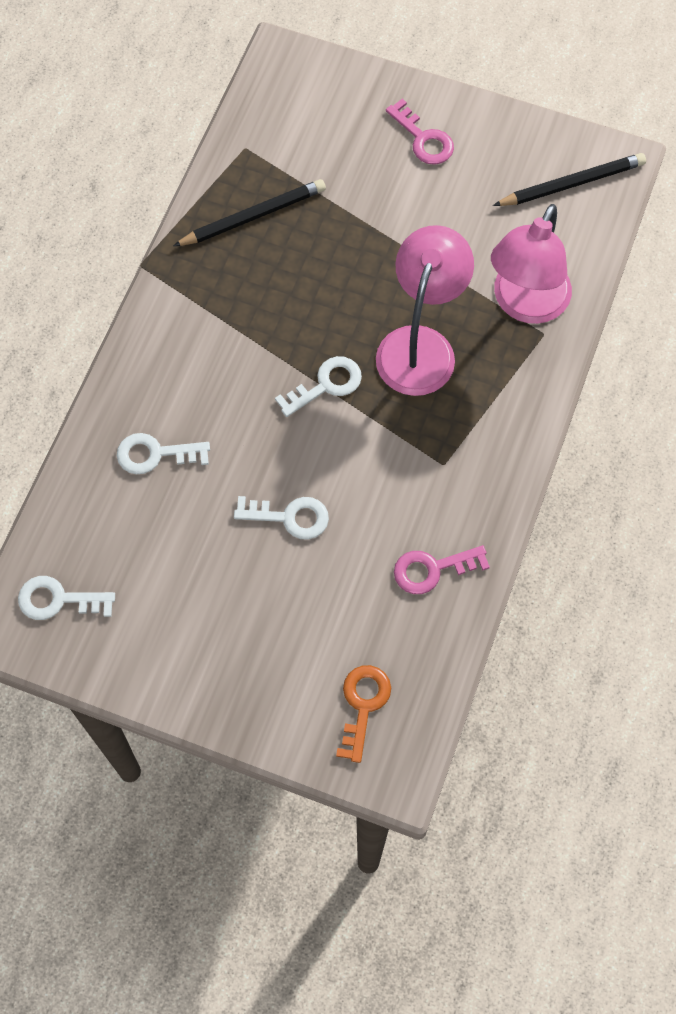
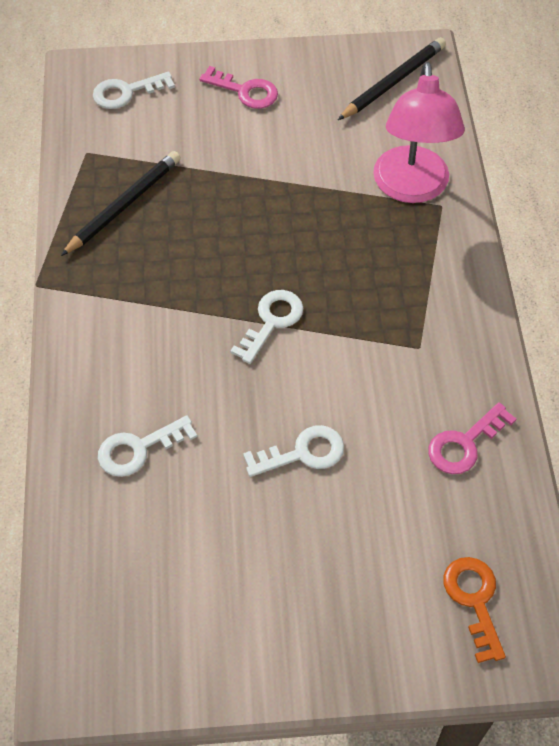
camera: 25 degrees left, 10 degrees down
white key [18,576,115,620] -> white key moved to [93,71,175,109]
pink lamp [376,225,474,396] -> none

